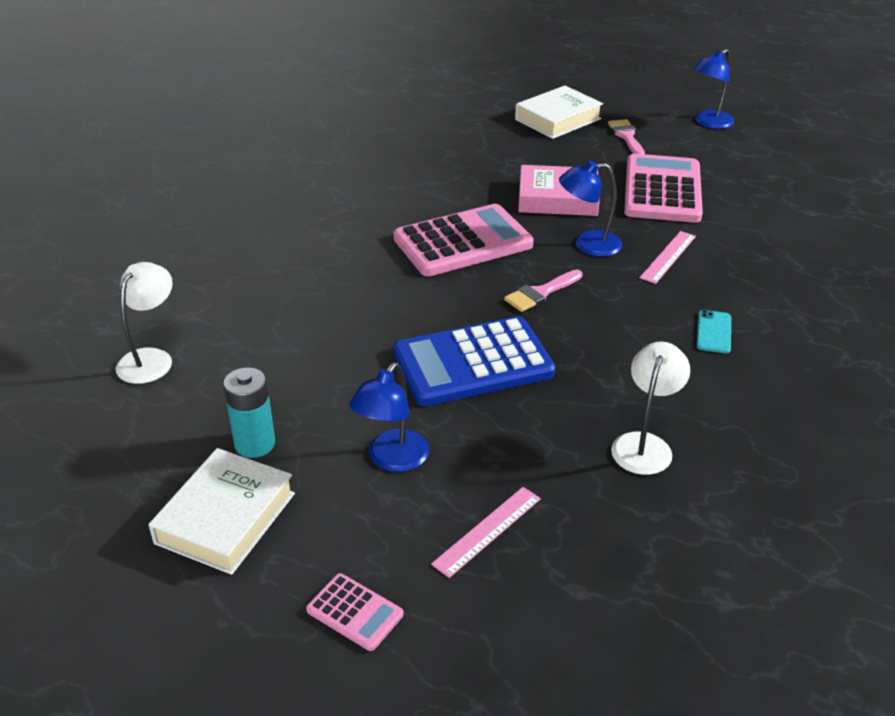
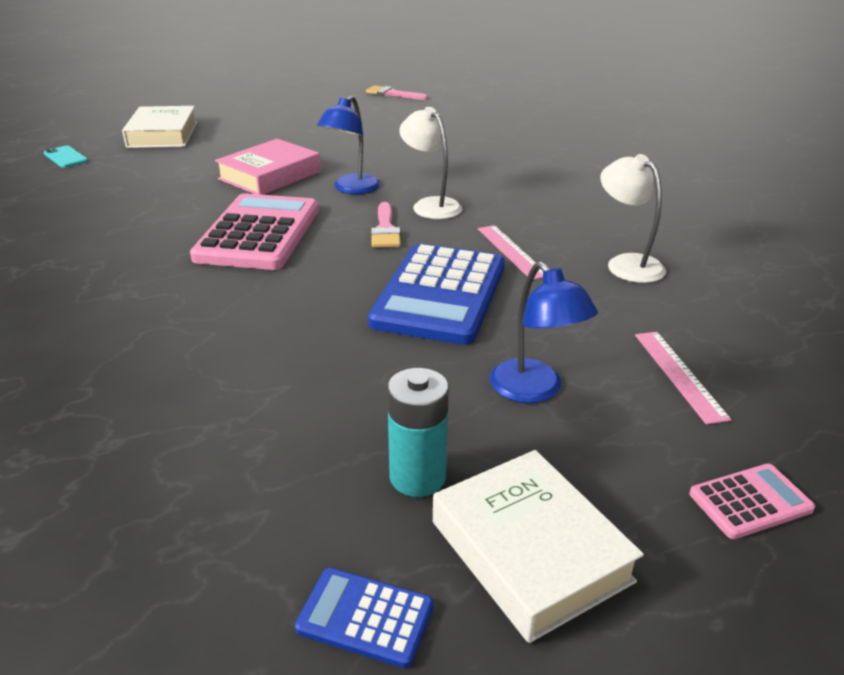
camera: 55 degrees left, 5 degrees down
white lamp [116,262,173,384] -> white lamp moved to [399,107,462,219]
pink brush [608,119,645,154] -> pink brush moved to [366,85,428,100]
pink calculator [624,154,703,223] -> none
pink ruler [639,231,696,284] -> pink ruler moved to [478,225,543,280]
blue lamp [693,49,734,129] -> none
turquoise phone [697,310,731,354] -> turquoise phone moved to [44,146,88,168]
none -> blue calculator [295,568,433,668]

